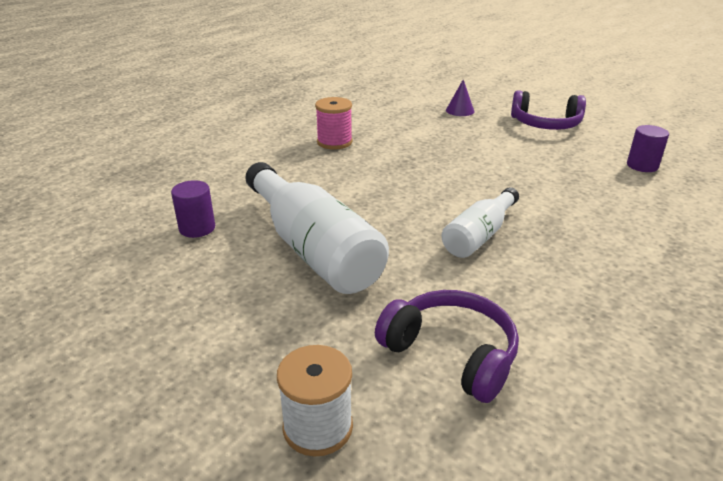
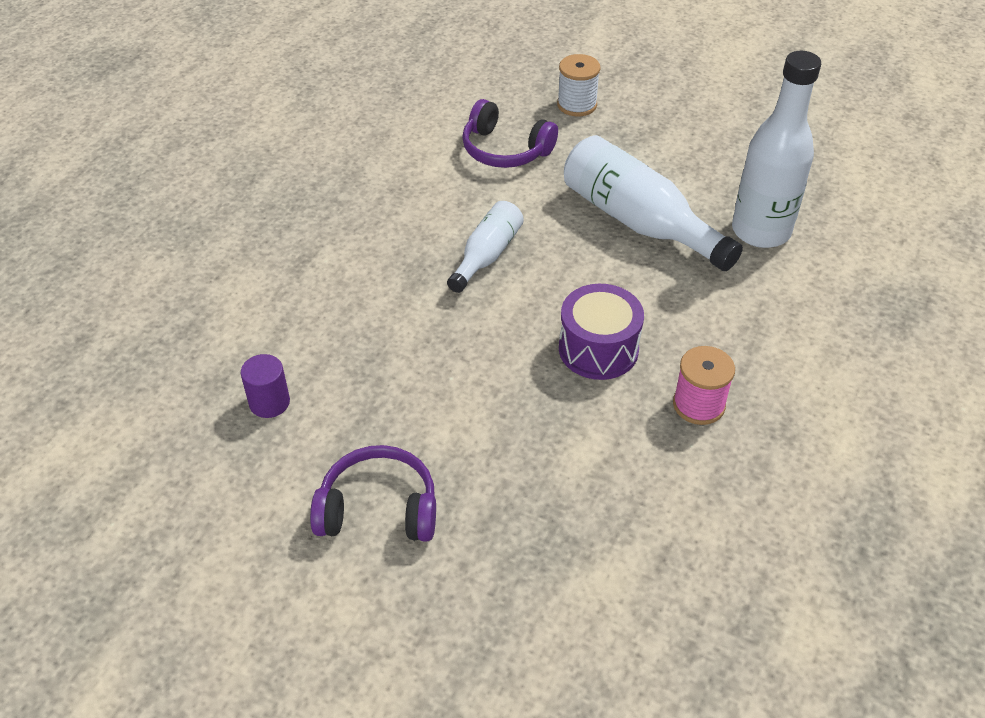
camera: 170 degrees right, 15 degrees up
purple cylinder [171,180,215,238] -> white bottle [732,51,821,248]
purple cone [446,80,474,116] -> none
none -> purple drum [559,284,644,380]

